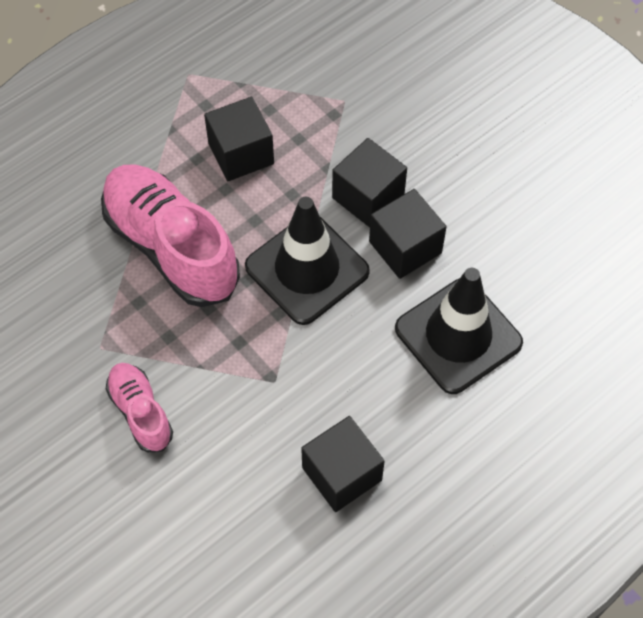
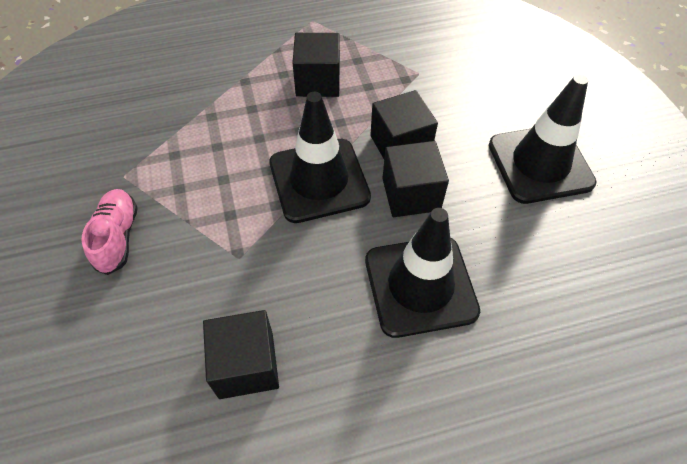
camera: 25 degrees right, 5 degrees down
pink shoe [101,164,240,307] -> none
none -> black traffic cone [489,74,597,204]

